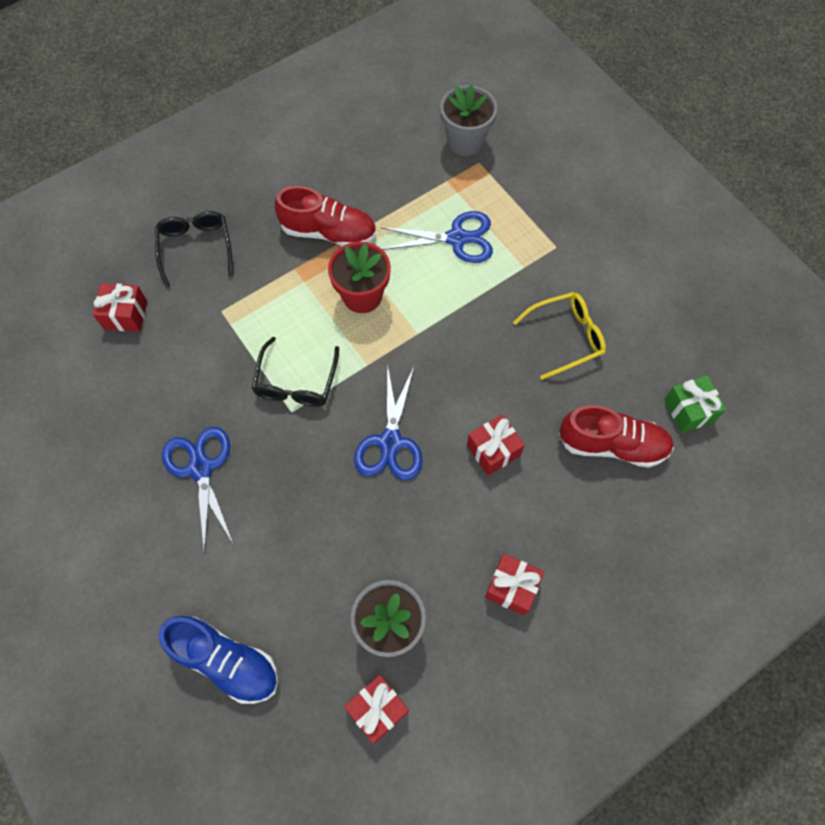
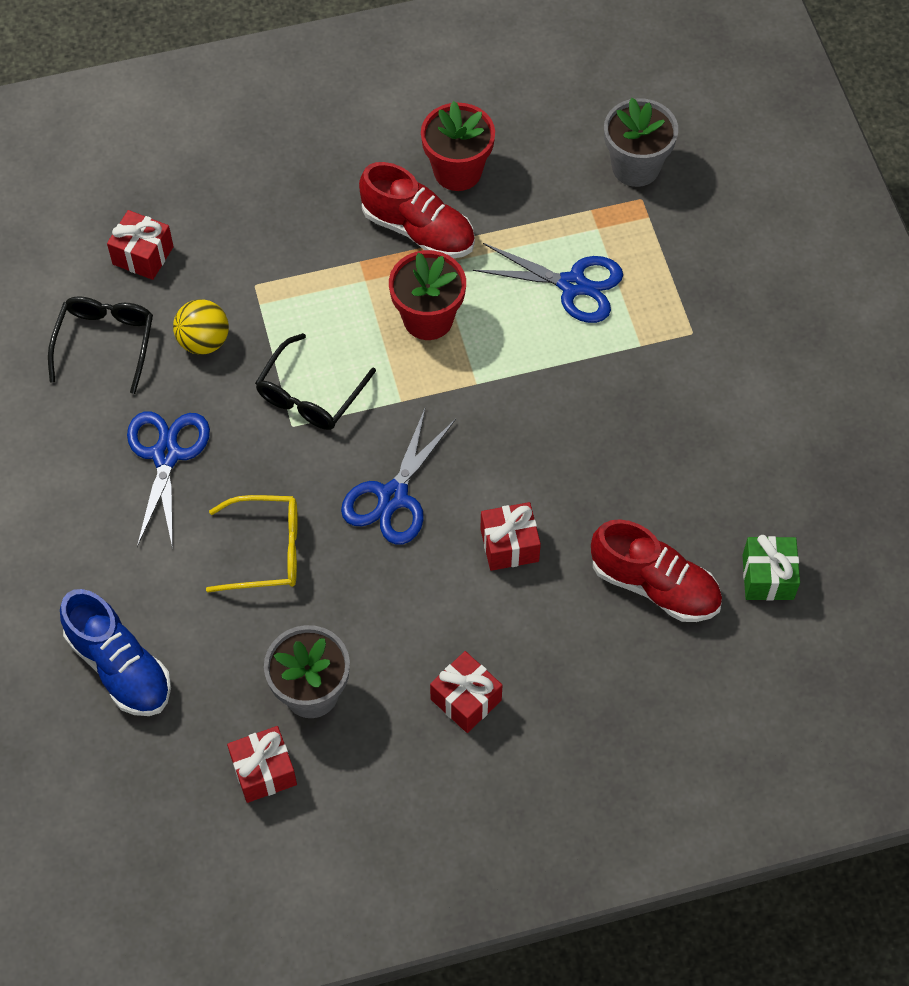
camera: 20 degrees right, 5 degrees down
black glasses [155,211,233,287] -> black glasses moved to [48,296,153,394]
yellow glasses [513,292,606,380] -> yellow glasses moved to [206,495,298,593]
none -> yellow ball [173,299,229,355]
none -> red flower pot [421,101,495,191]

